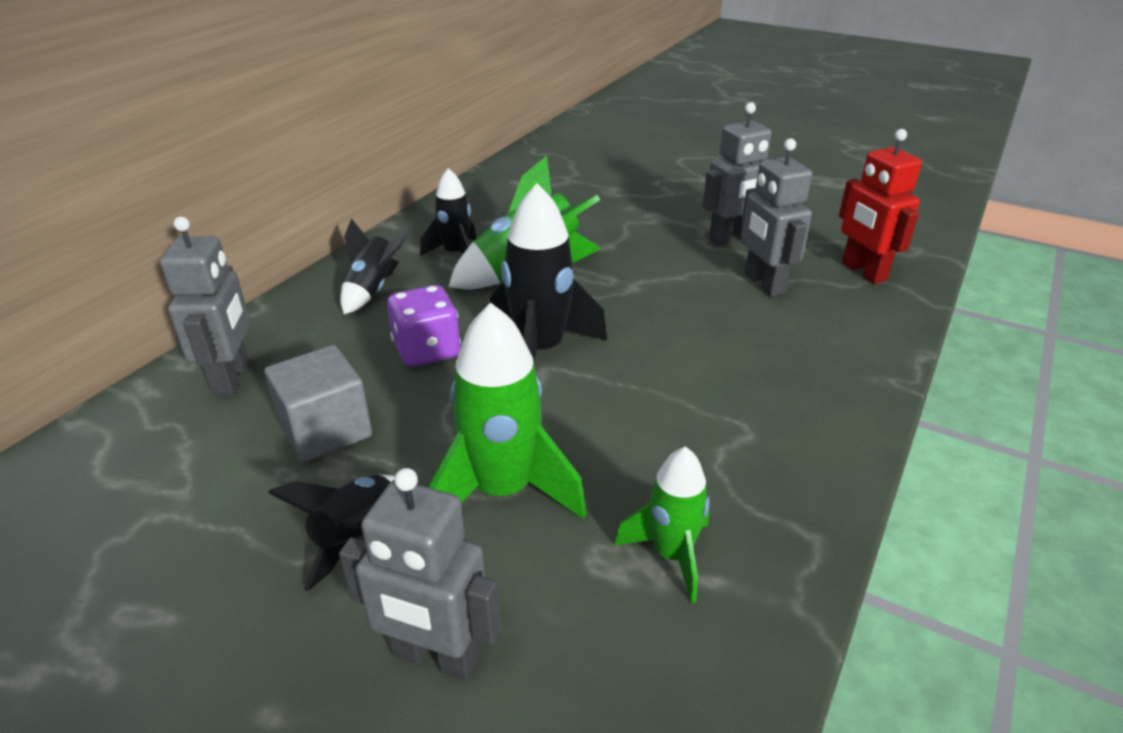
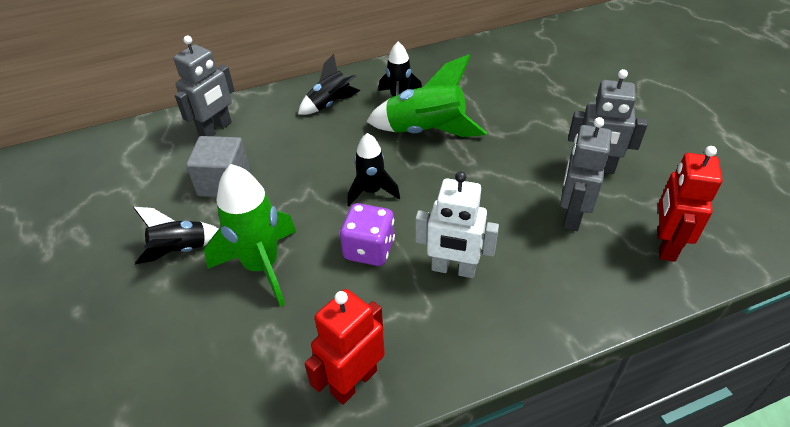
camera: 40 degrees right, 10 degrees up
grey robot [339,468,501,681] -> none
purple dice [387,285,461,367] -> purple dice moved to [340,203,395,266]
black rocket [490,183,607,362] -> black rocket [347,133,400,206], size x0.61
green rocket [614,446,710,603] -> none
none -> red robot [305,289,385,405]
none -> white robot [415,171,499,278]

